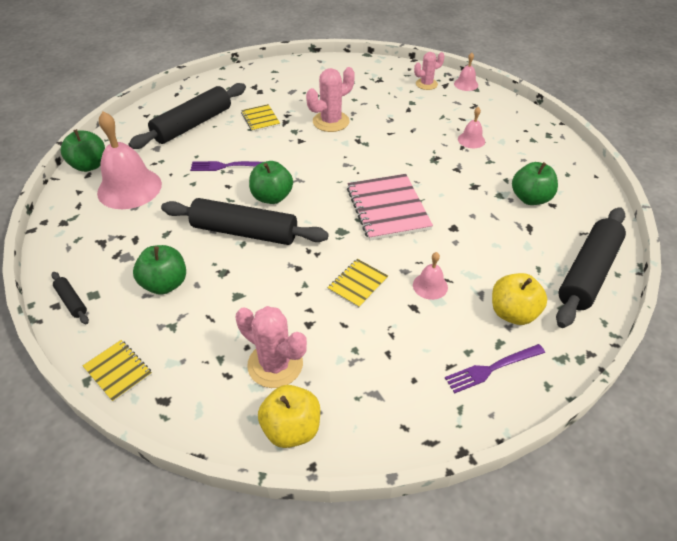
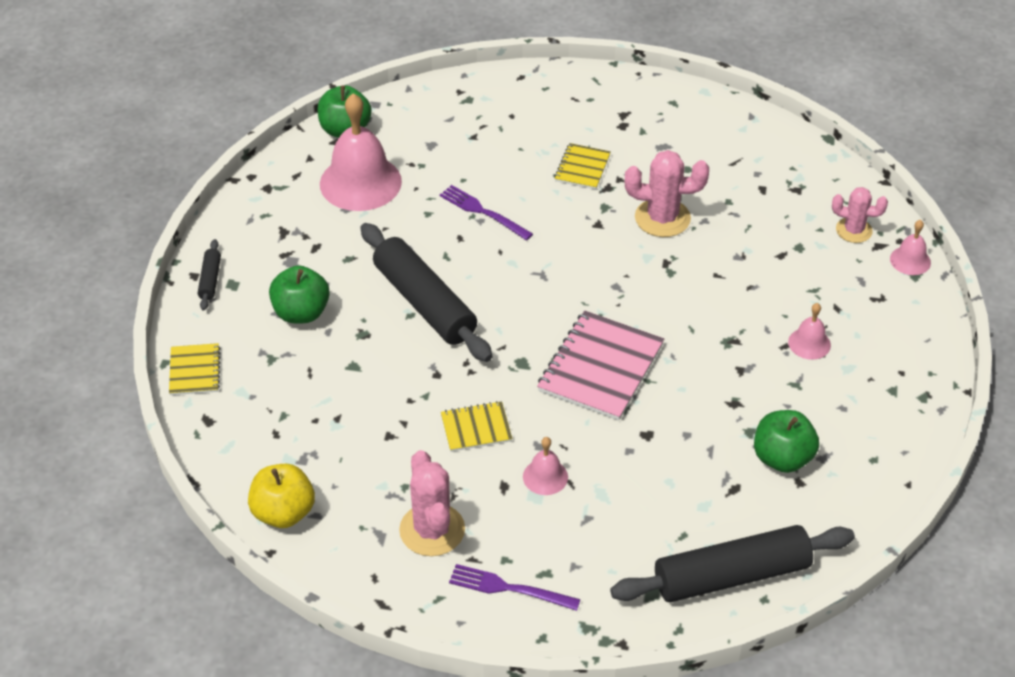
camera: 40 degrees right, 0 degrees up
black rolling pin [128,83,246,149] -> none
pink cactus [235,306,307,388] -> pink cactus moved to [399,450,465,556]
green apple [249,161,293,204] -> none
yellow apple [492,273,547,325] -> none

